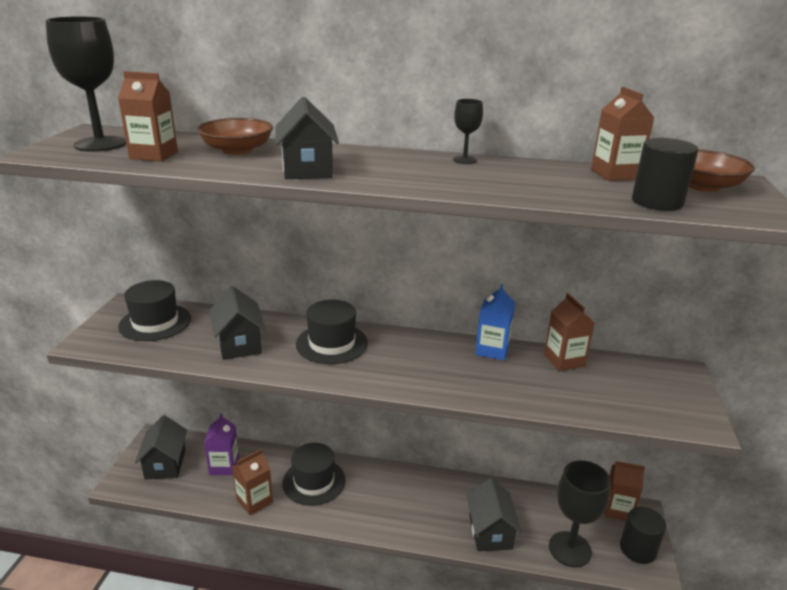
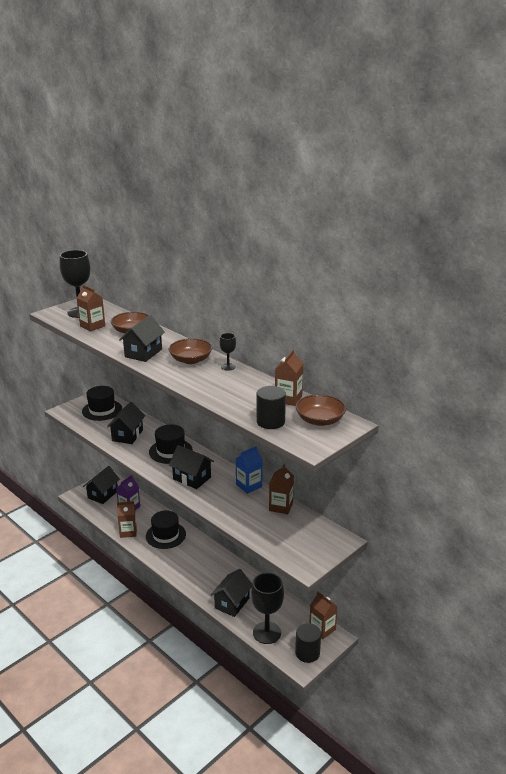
camera: 35 degrees right, 0 degrees up
none -> brown bowl [169,338,212,364]
none -> black house [169,445,214,489]

